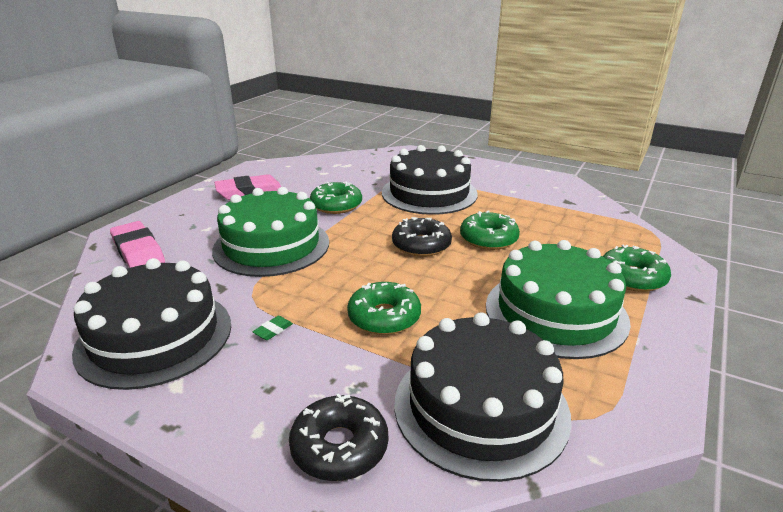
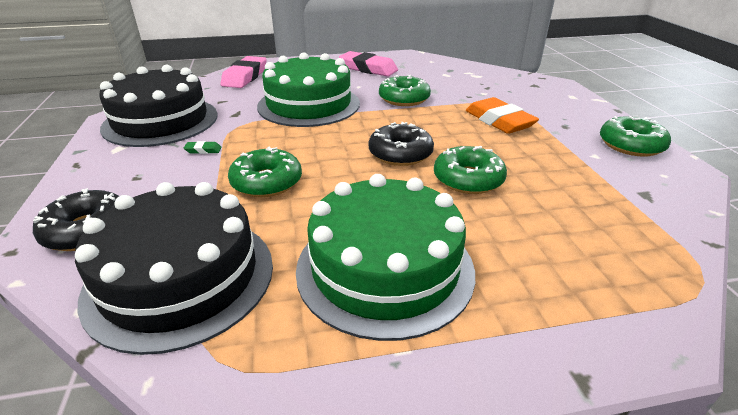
camera: 50 degrees right, 5 degrees up
black cake [382,145,478,215] -> orange eraser [466,97,539,134]
green donut [603,245,671,292] -> green donut moved to [600,116,671,157]

